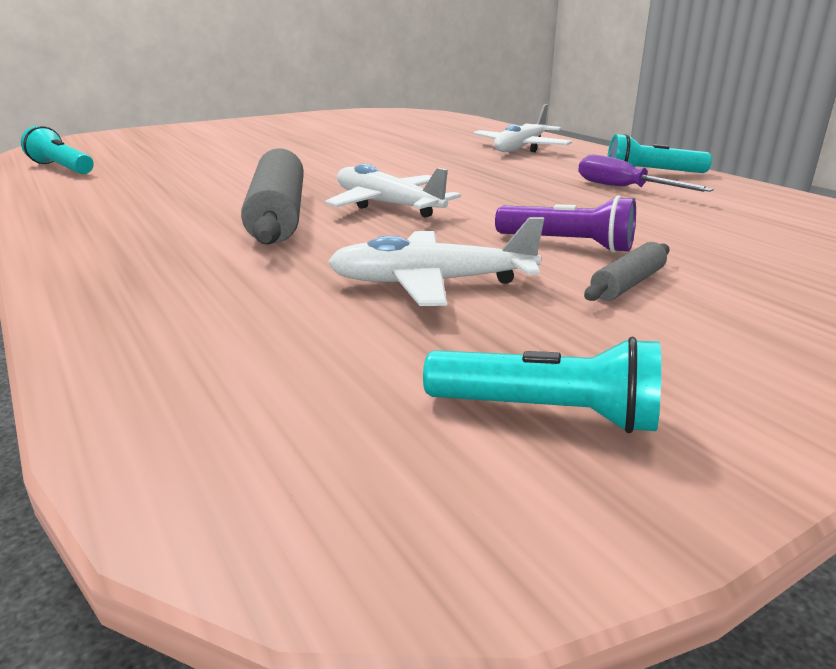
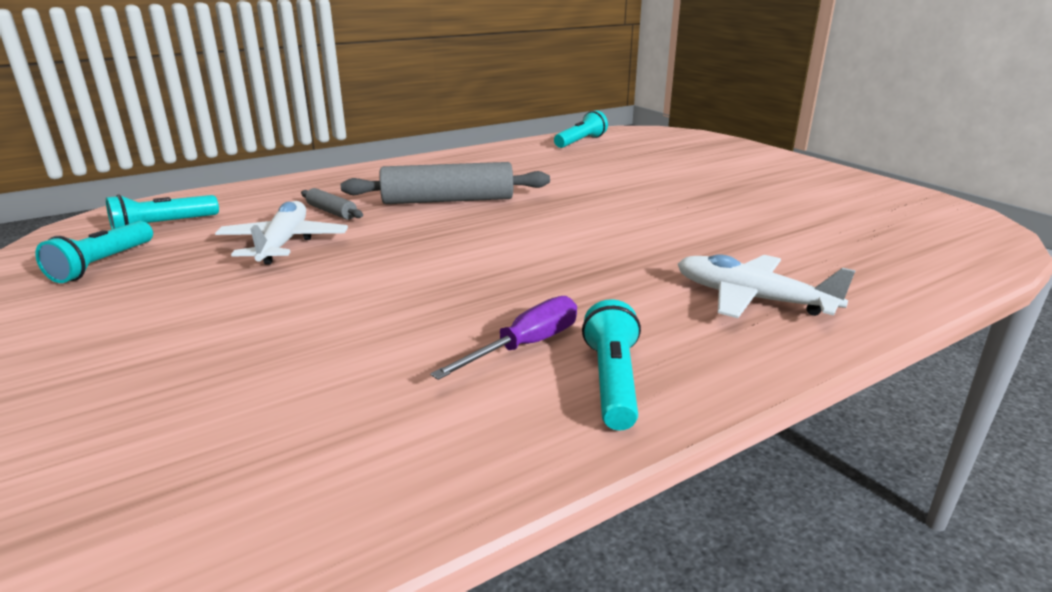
camera: 90 degrees right, 0 degrees up
white plane [325,164,461,218] -> none
purple flashlight [495,195,636,253] -> none
grey rolling pin [584,242,670,301] -> grey rolling pin moved to [301,188,363,220]
none -> turquoise flashlight [106,194,219,229]

